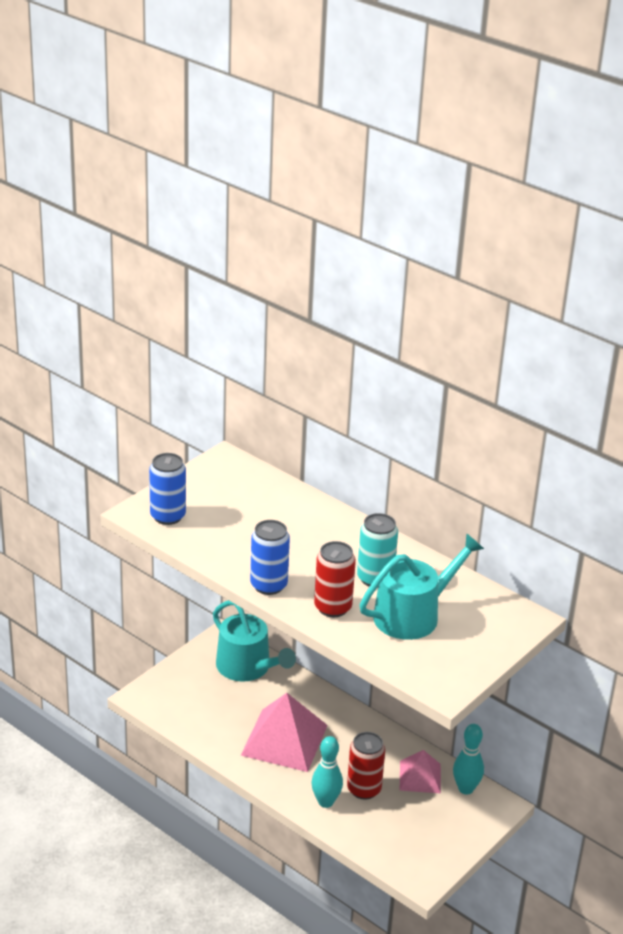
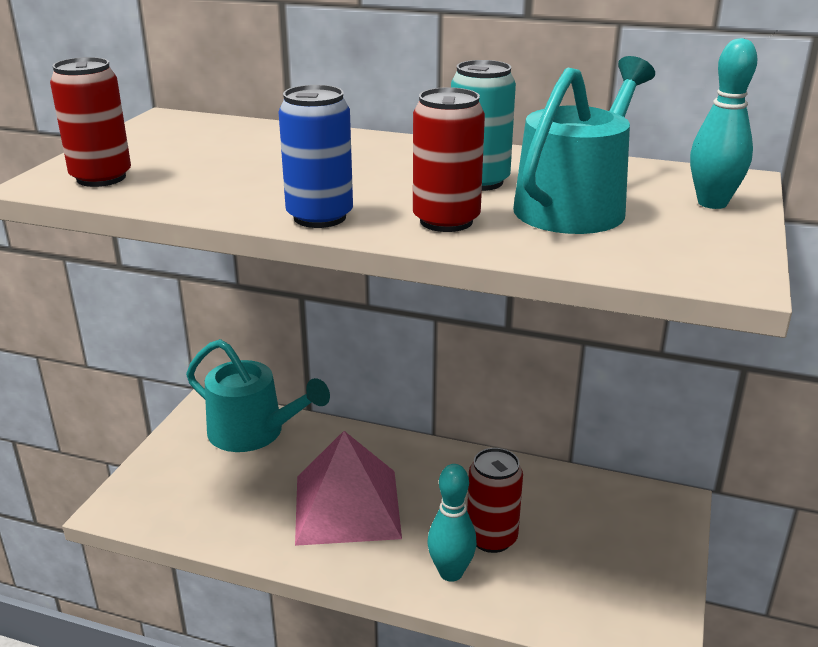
camera: 20 degrees left, 5 degrees down
blue can [149,453,186,525] -> red can [50,57,131,187]
pink pyramid [400,750,441,793] -> none
turquoise bowling pin [453,724,484,795] -> turquoise bowling pin moved to [690,38,758,209]

